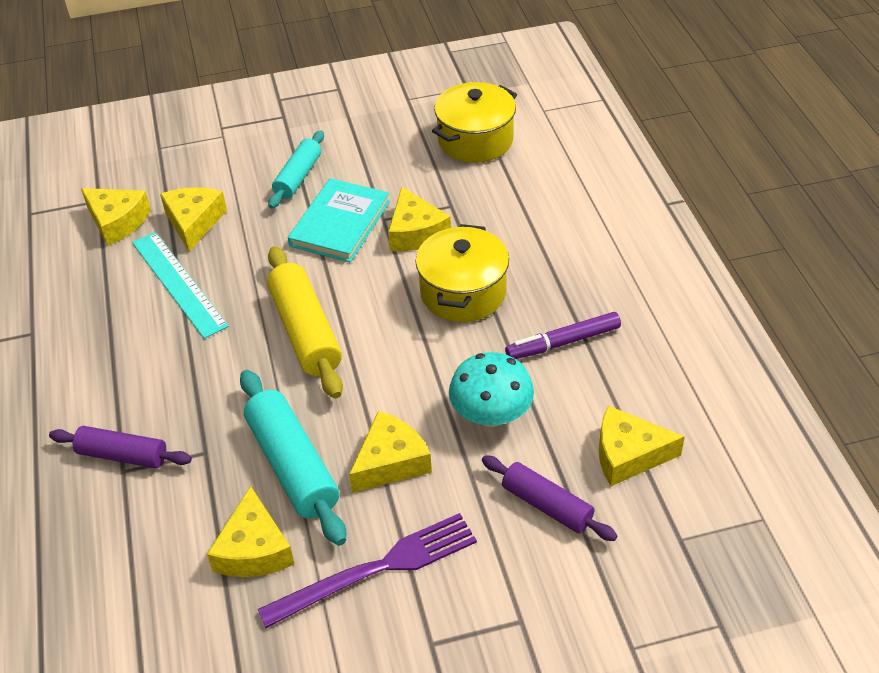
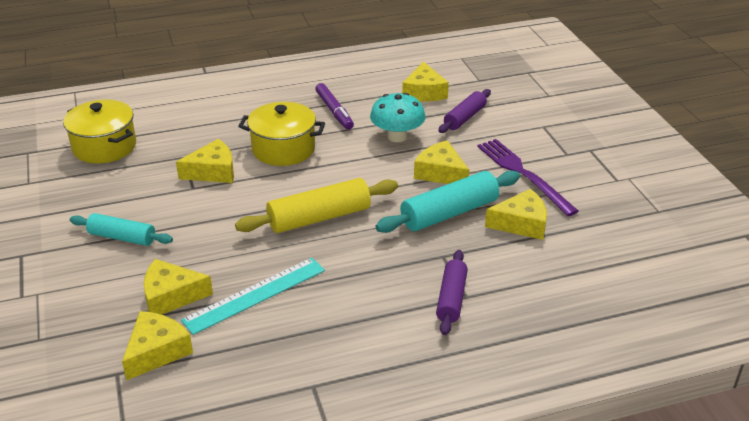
camera: 95 degrees left, 10 degrees down
turquoise book [288,178,390,262] -> none

